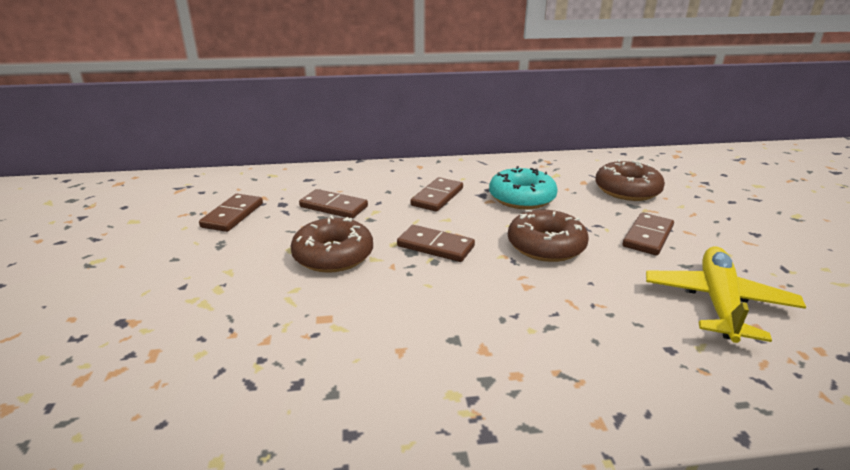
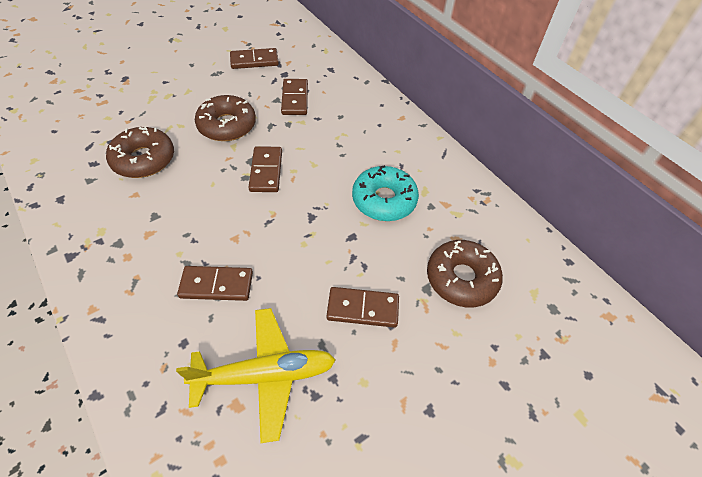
camera: 60 degrees right, 25 degrees up
brown domino [411,177,463,212] -> brown domino moved to [177,266,253,301]
brown donut [508,210,589,262] -> brown donut moved to [106,126,174,178]

